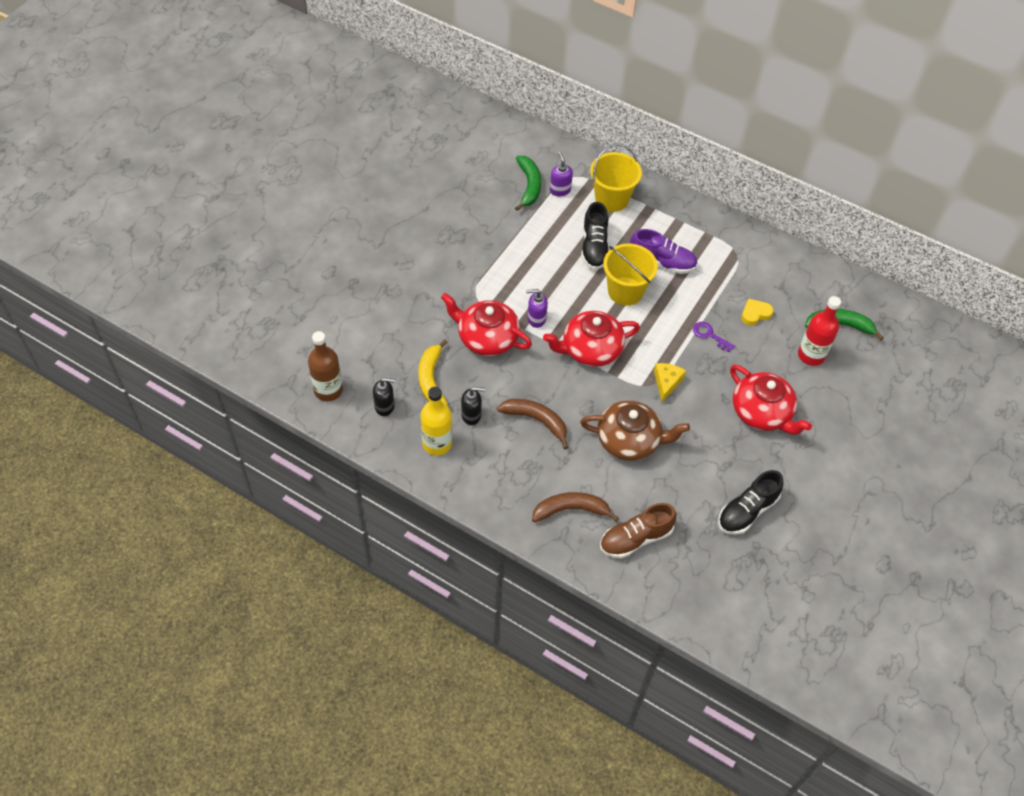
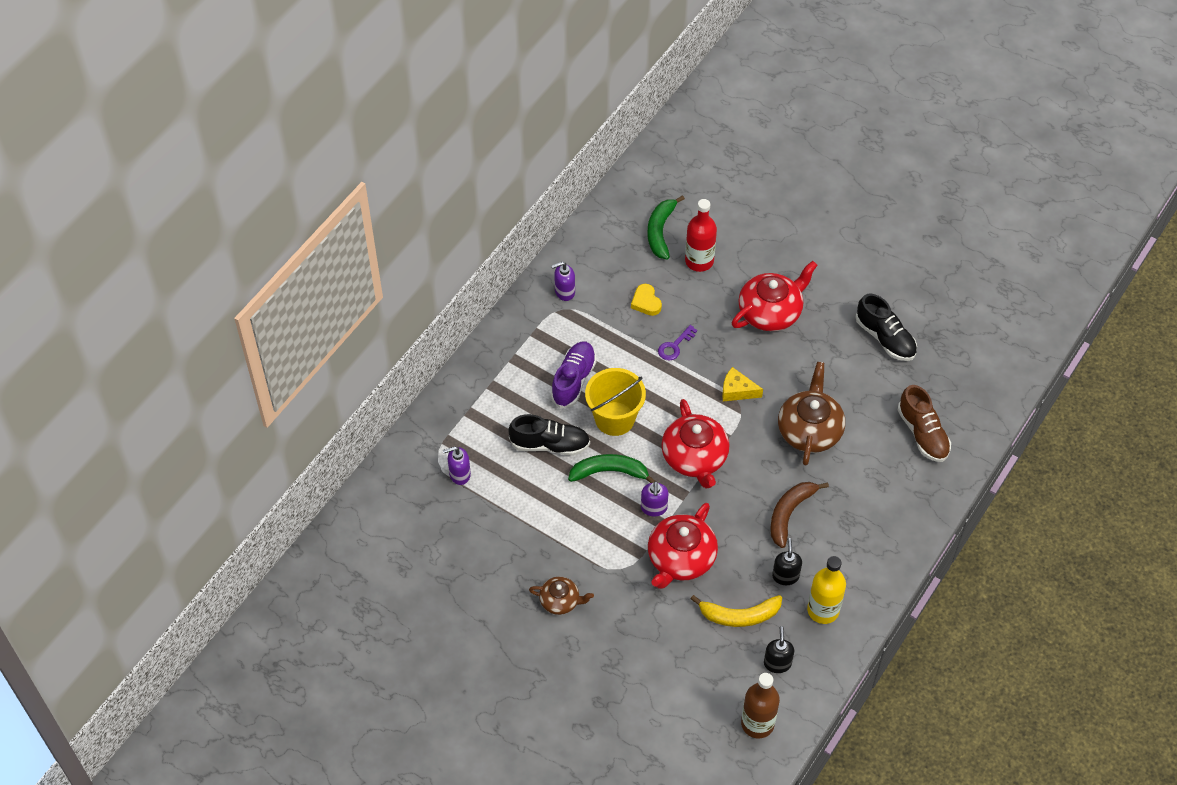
camera: 85 degrees left, 0 degrees up
green banana [515,156,541,211] -> green banana moved to [568,454,655,483]
brown banana [532,492,619,523] -> none
yellow bucket [590,144,642,212] -> none
none -> brown teapot [529,577,594,615]
none -> purple soap dispenser [551,262,575,301]

